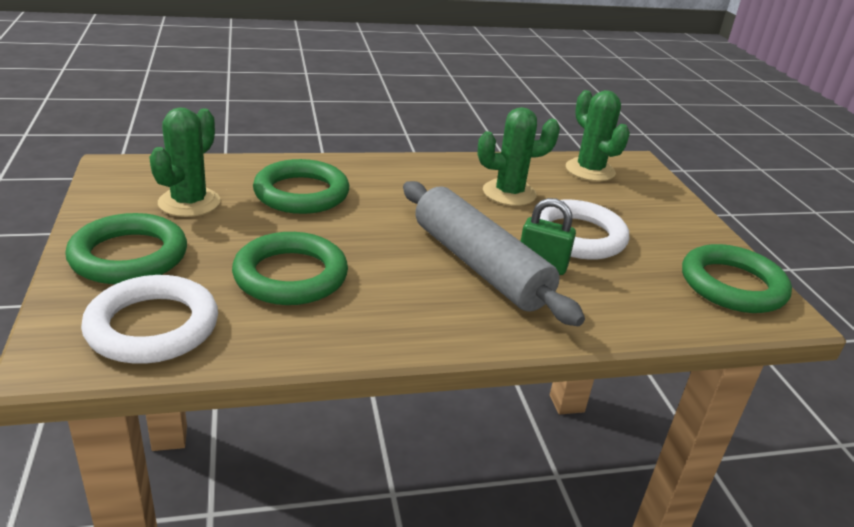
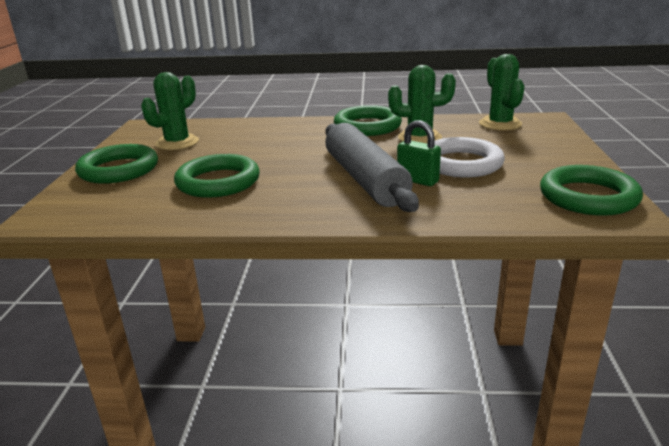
camera: 20 degrees right, 5 degrees down
white ring [81,275,218,364] -> none
green ring [253,159,349,214] -> green ring moved to [334,105,402,136]

